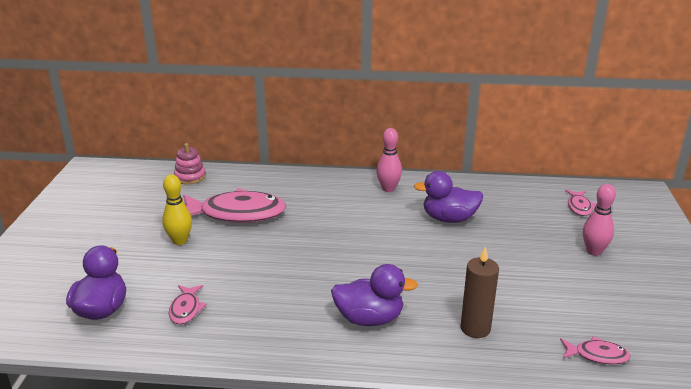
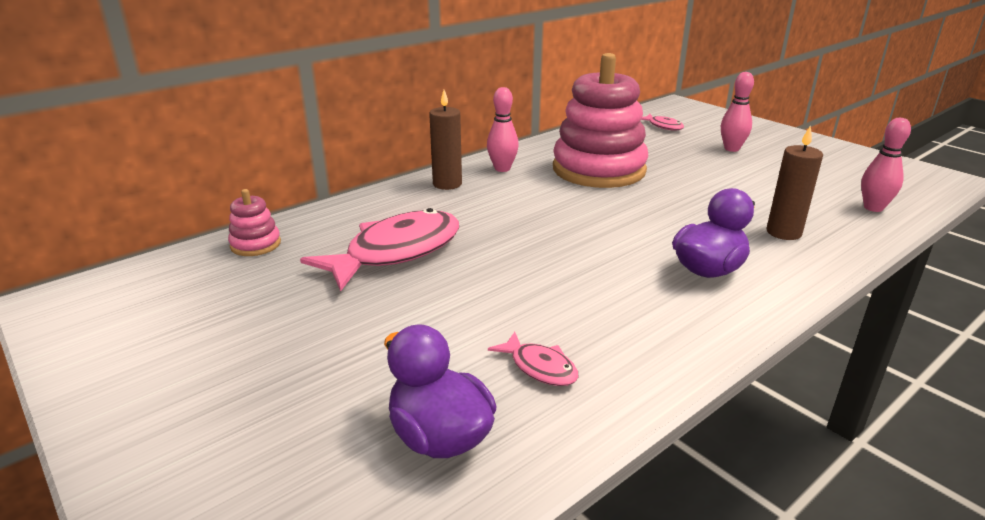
camera: 45 degrees left, 0 degrees up
yellow bowling pin [162,174,192,245] -> none
purple duck [414,171,484,223] -> pink stacking toy [553,53,648,188]
pink fish [560,336,631,365] -> pink bowling pin [861,118,911,212]
none -> brown candle [429,90,462,190]

